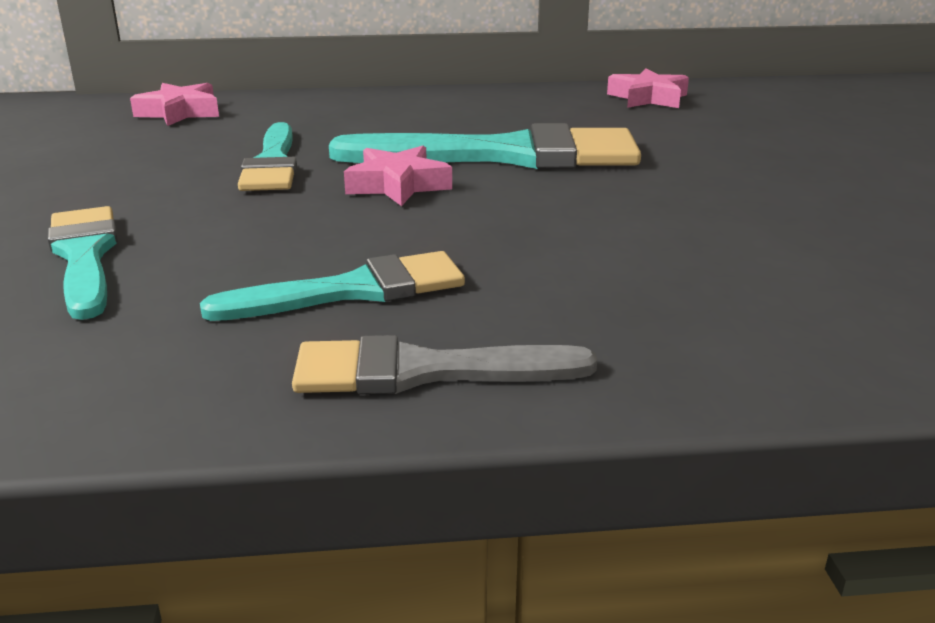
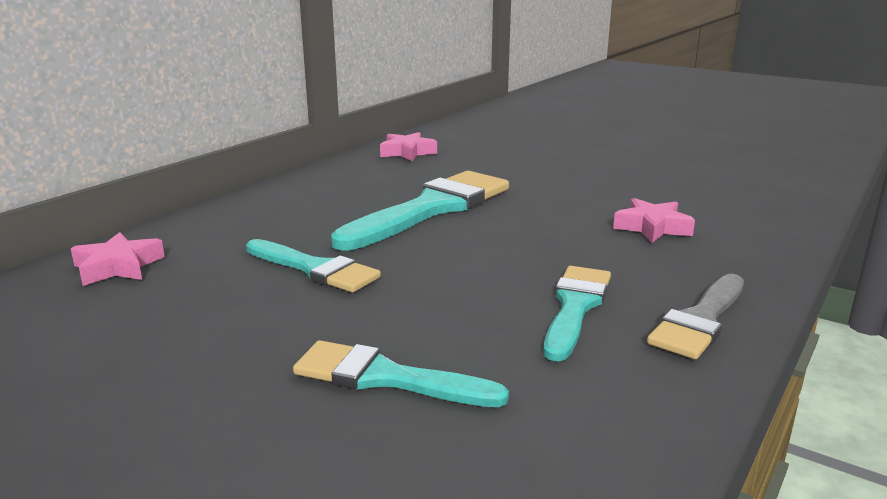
camera: 50 degrees left, 5 degrees down
pink star [344,146,452,206] -> pink star moved to [613,198,695,243]

